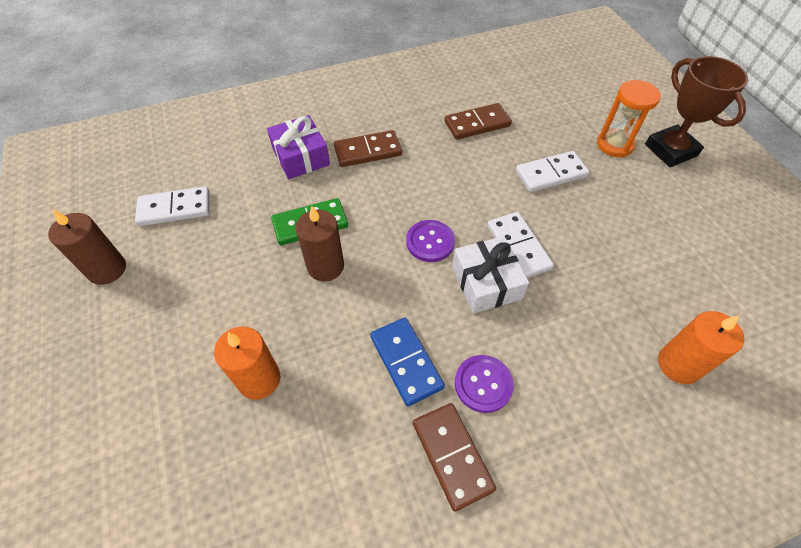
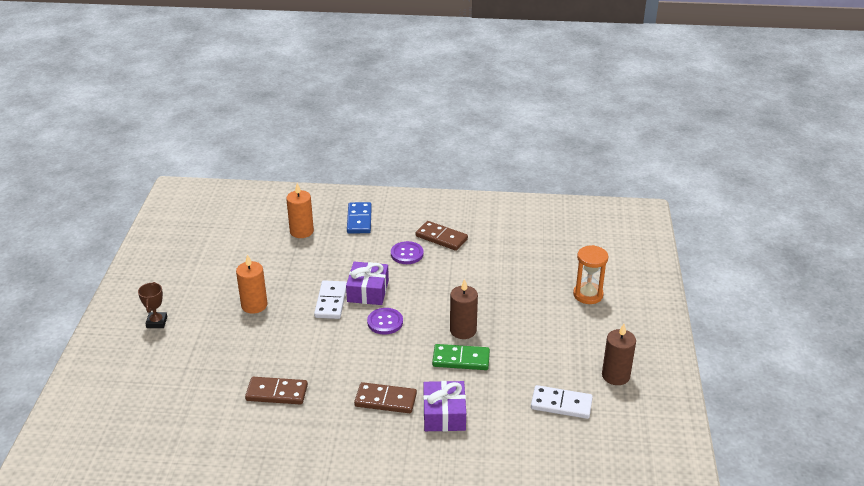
camera: 155 degrees left, 20 degrees down
orange candle [214,326,280,400] -> orange candle moved to [236,254,268,314]
blue domino [370,317,445,406] -> blue domino moved to [347,202,372,234]
brown domino [413,403,496,511] -> brown domino turned 60 degrees counterclockwise [416,221,468,251]
white gift [452,236,529,313] -> purple gift [346,262,389,305]
white domino [516,151,589,192] -> none
orange hourglass [597,80,661,157] -> orange hourglass moved to [573,245,608,304]
brown trophy [645,56,748,167] -> brown trophy [138,282,167,328], size x0.57

